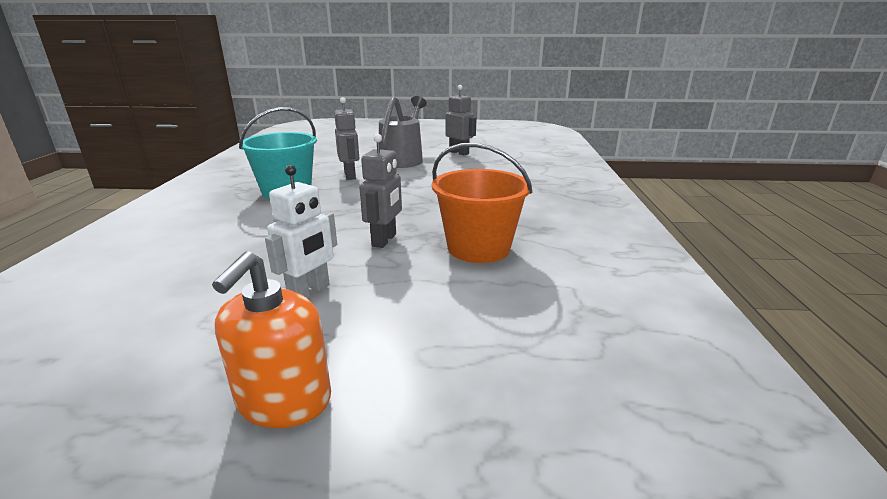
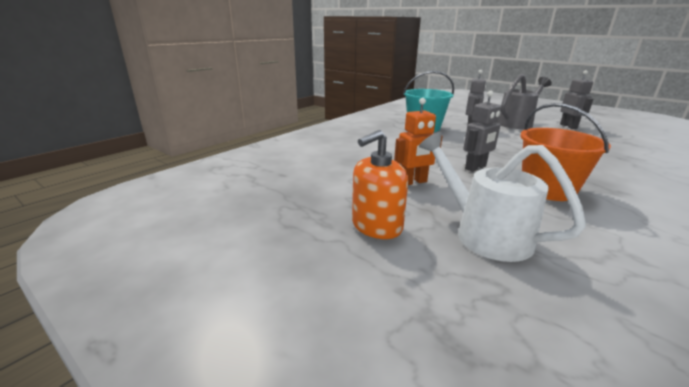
camera: 35 degrees right, 0 degrees up
white robot [265,165,337,298] -> orange robot [394,98,443,185]
none -> white watering can [419,132,586,262]

